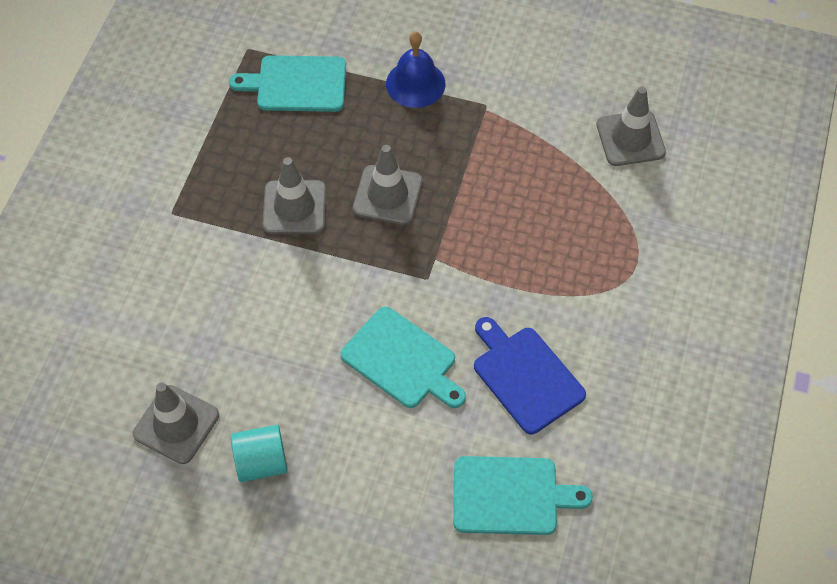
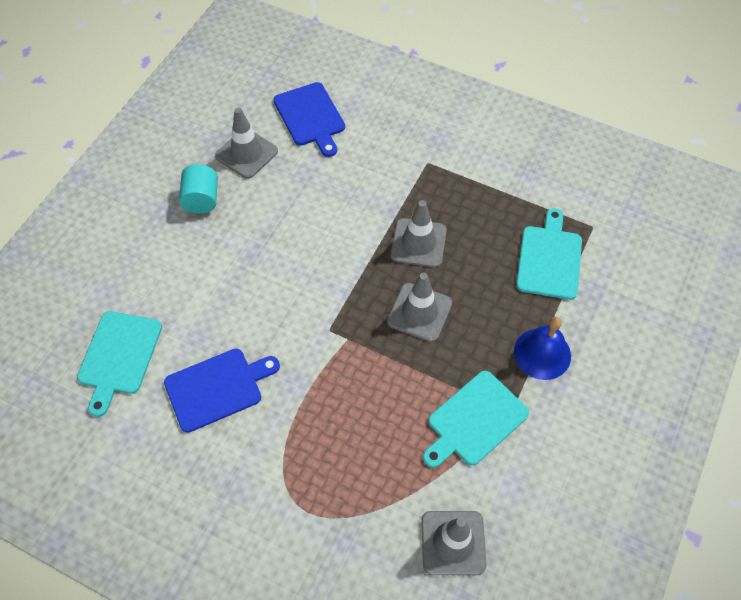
camera: 100 degrees right, 0 degrees up
turquoise cutting board [340,306,466,408] -> turquoise cutting board moved to [423,370,529,468]
none -> blue cutting board [273,82,345,157]

